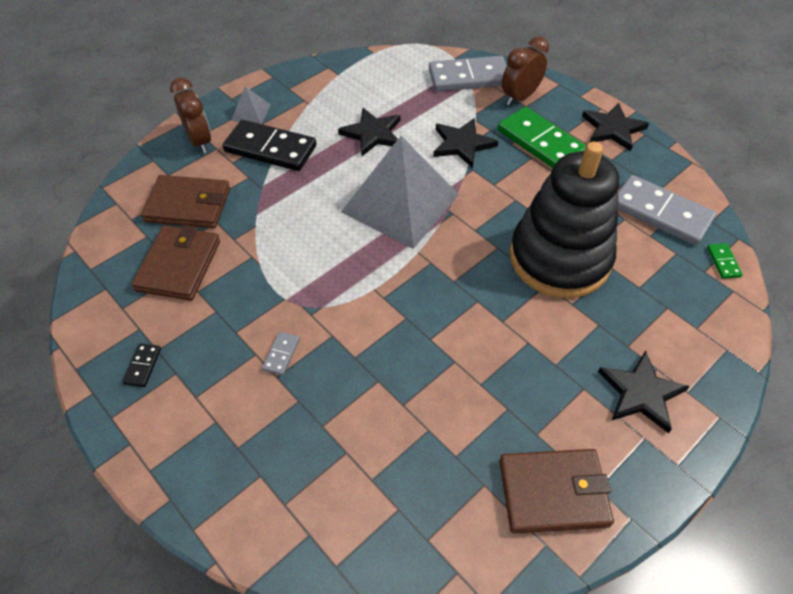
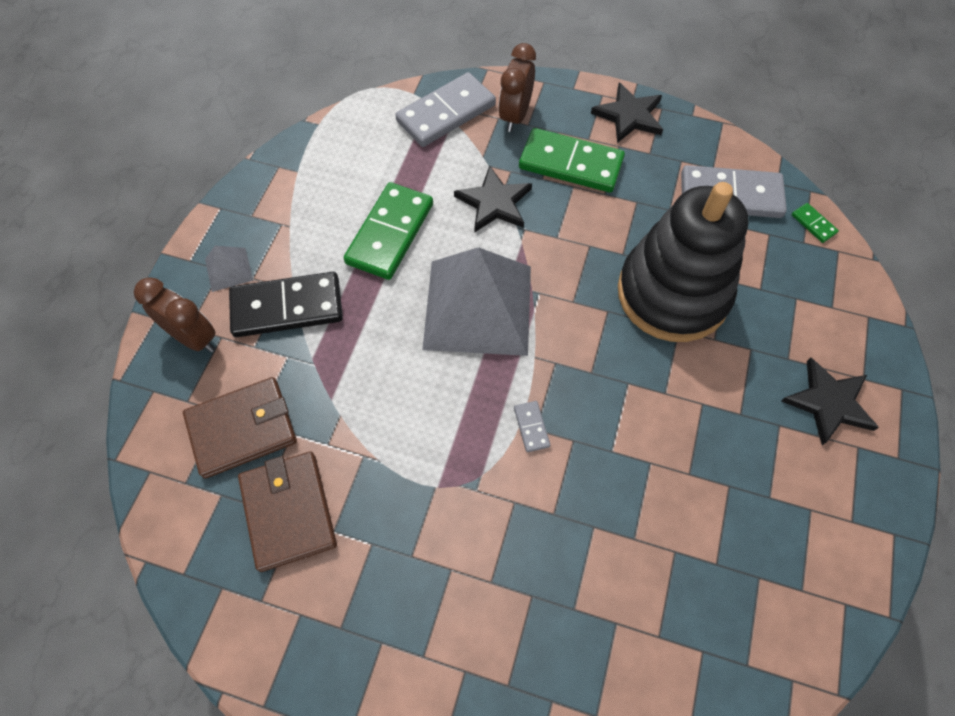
camera: 30 degrees left, 10 degrees up
black domino [122,343,161,387] -> none
grey domino [262,331,300,376] -> grey domino moved to [514,401,550,452]
black star [338,108,400,156] -> green domino [344,182,433,280]
brown wallet [499,449,614,533] -> none

